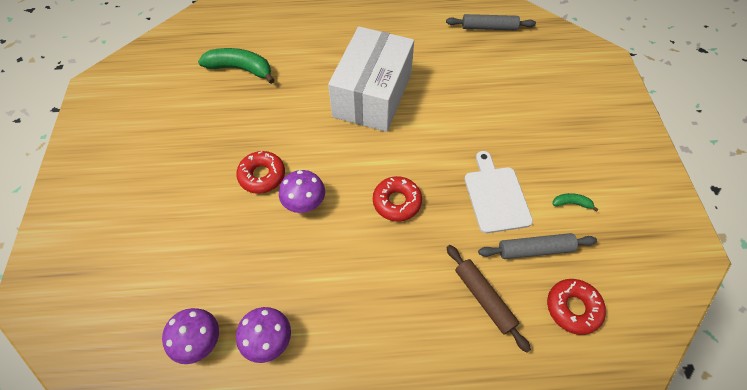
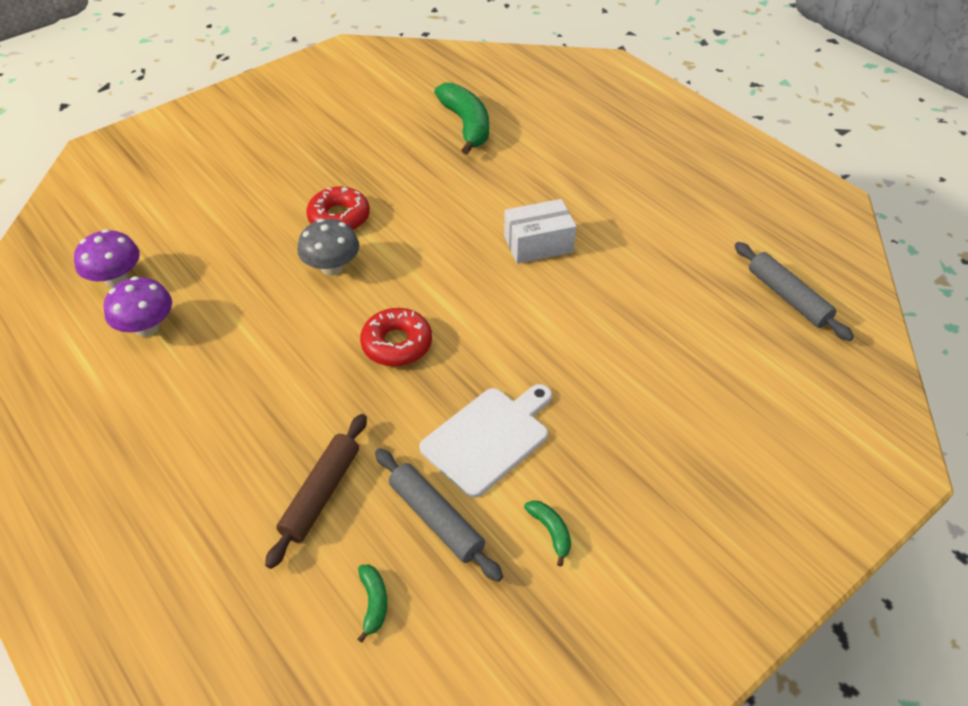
camera: 55 degrees right, 10 degrees down
purple mushroom [279,170,325,213] -> grey mushroom [297,219,359,276]
white box [328,26,414,132] -> white box [504,199,576,264], size x0.50
red donut [547,279,606,335] -> green banana [358,565,387,643]

